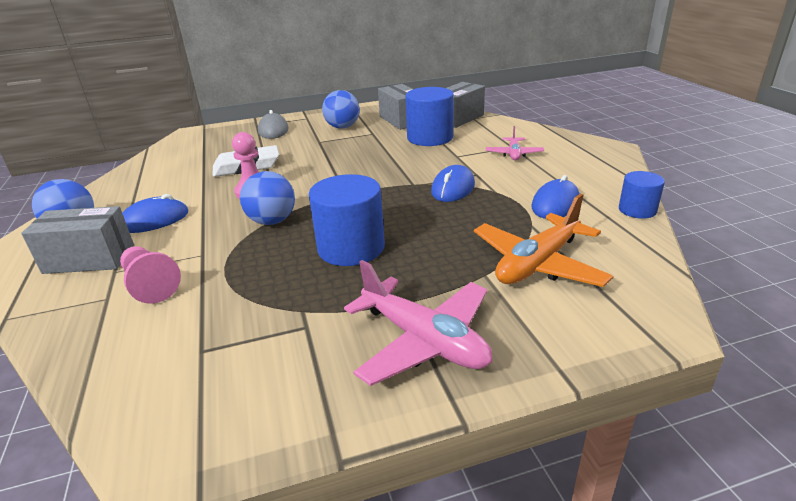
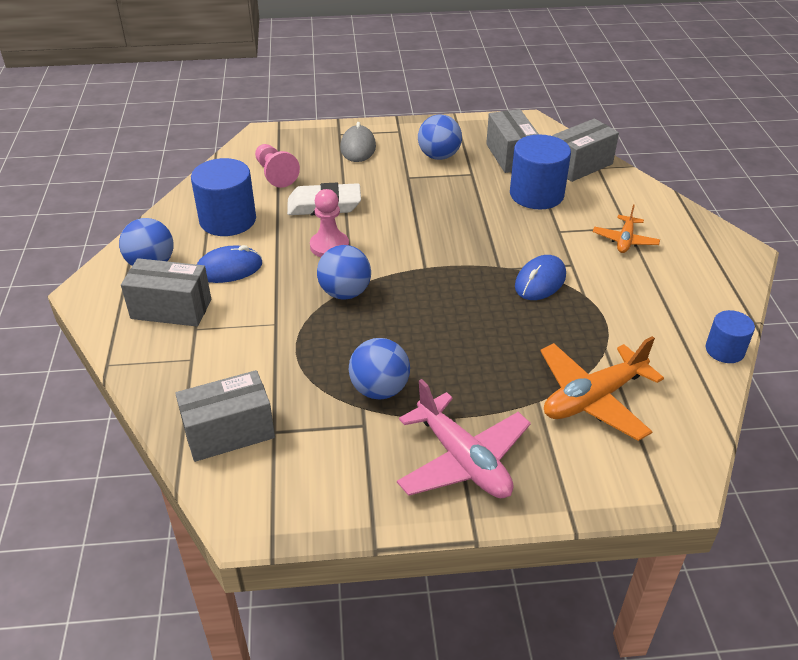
camera: 10 degrees right, 10 degrees up
pink pawn [120,246,181,304] -> pink pawn moved to [255,144,300,188]
blue cylinder [309,174,385,266] -> blue cylinder moved to [191,158,256,236]
pink plane [486,126,544,161] -> orange plane [593,205,660,253]
blue mouse [531,175,580,219] -> none
none -> grey box [175,370,275,462]
none -> blue ball [349,338,410,400]

